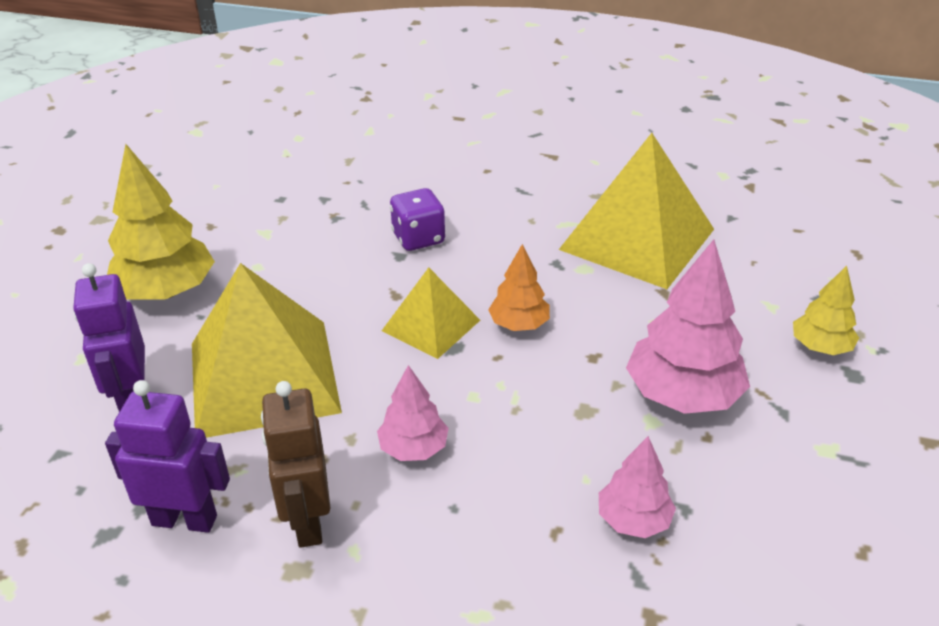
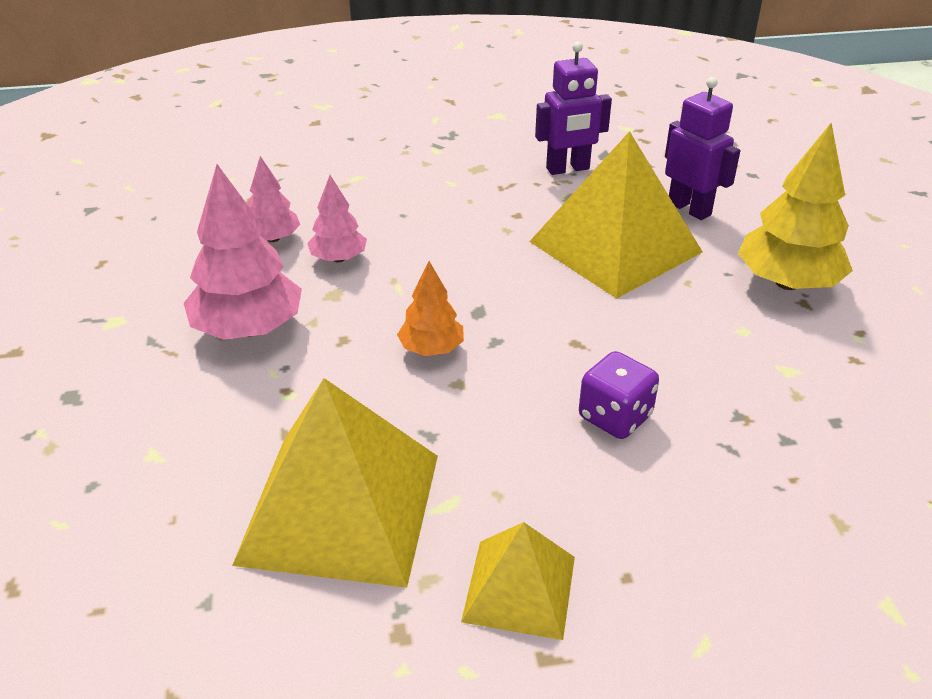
camera: 155 degrees right, 0 degrees up
brown robot [261,381,330,548] -> none
pink tree [377,365,449,461] -> pink tree moved to [307,175,367,262]
yellow pyramid [382,268,480,359] -> yellow pyramid moved to [461,522,575,640]
yellow tree [793,266,859,355] -> none

